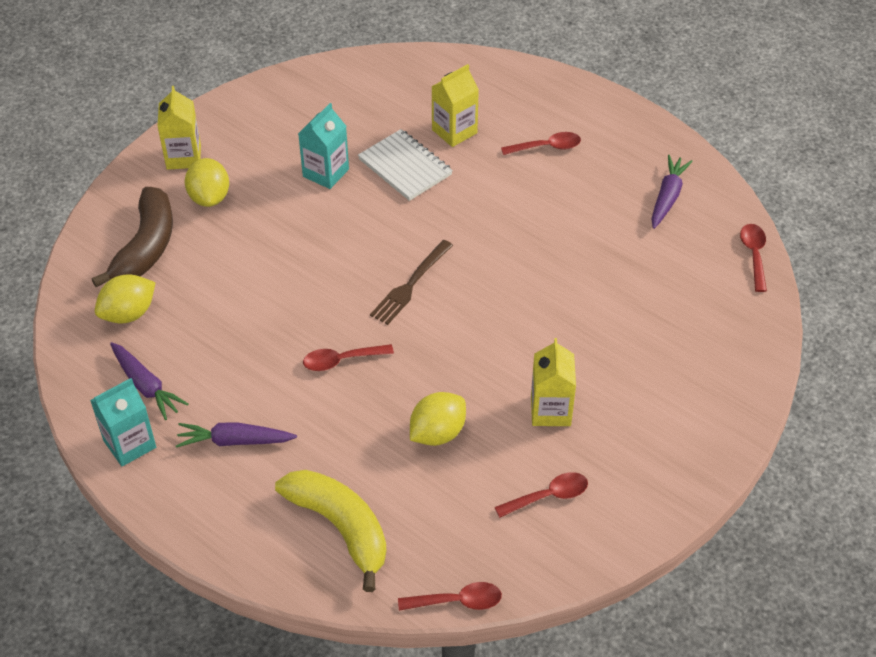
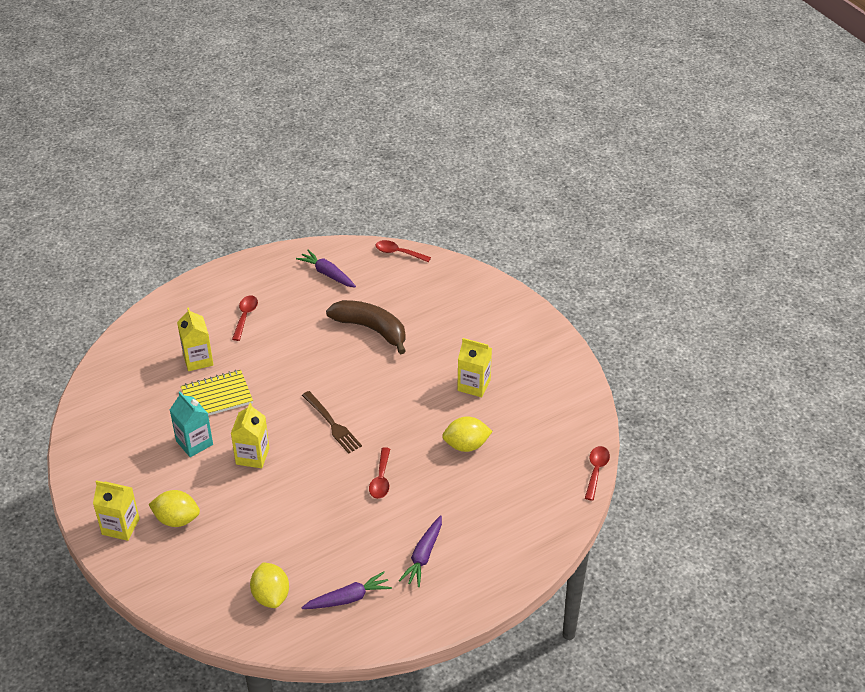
camera: 70 degrees left, 5 degrees down
turquoise carton [90,378,156,467] -> none
brown banana [92,187,173,287] -> brown banana moved to [326,300,406,354]
yellow banana [275,470,386,592] -> none
white notebook [358,129,453,201] -> yellow notebook [181,370,253,416]
yellow lemon [410,392,466,446] -> yellow lemon turned 75 degrees counterclockwise [442,416,493,452]
red spoon [495,472,588,518] -> none
none -> yellow carton [231,403,269,468]

